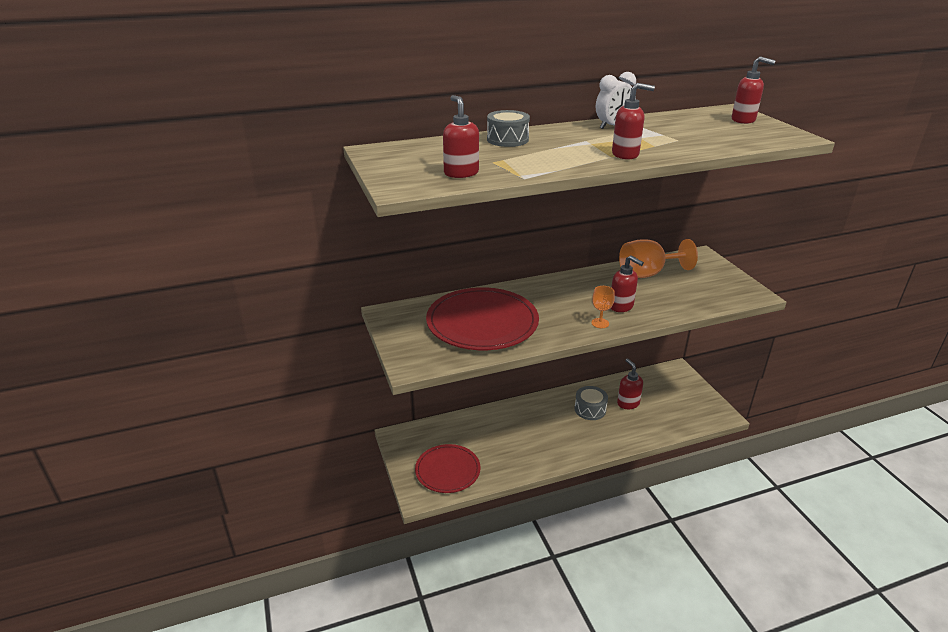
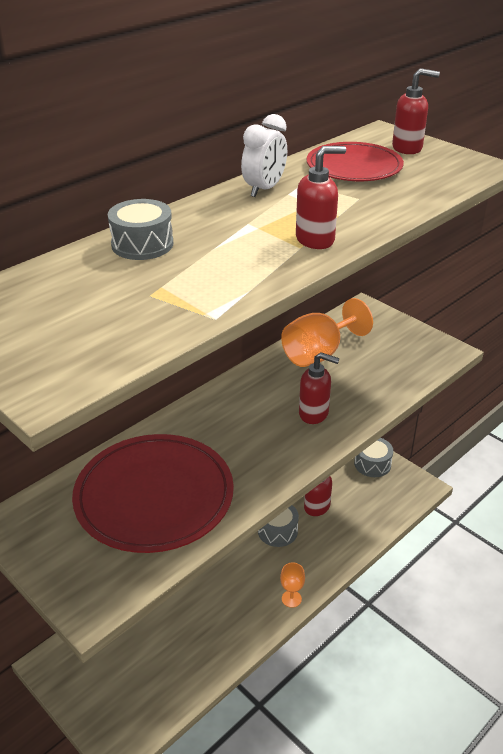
camera: 25 degrees left, 5 degrees up
red plate [415,444,481,493] -> red plate moved to [307,142,404,181]
red soap dispenser [443,95,479,178] -> none
orange goblet [591,286,615,328] -> orange goblet moved to [280,563,305,608]
none -> grey drum [354,438,393,477]

